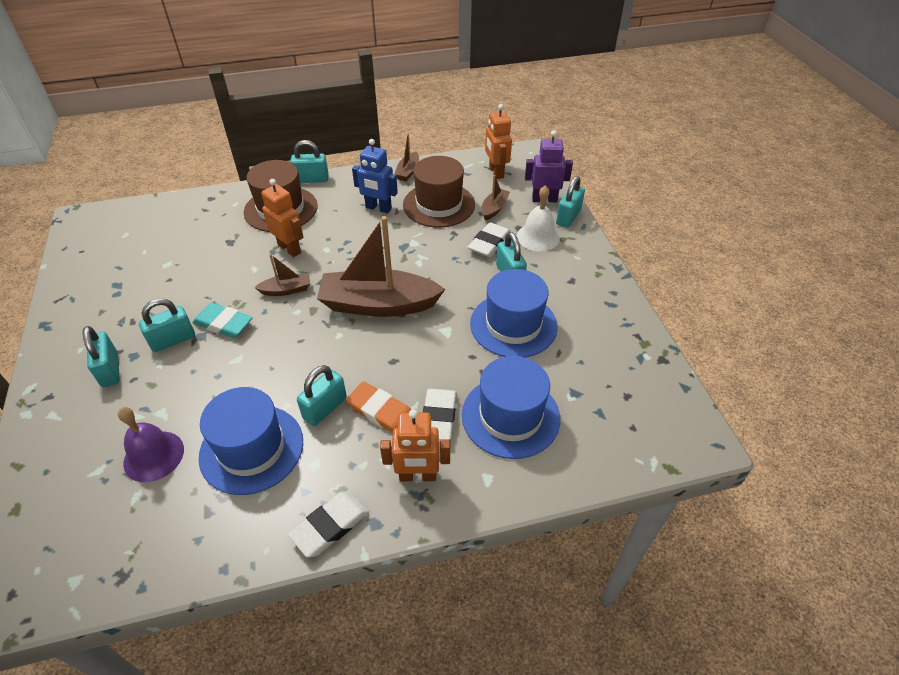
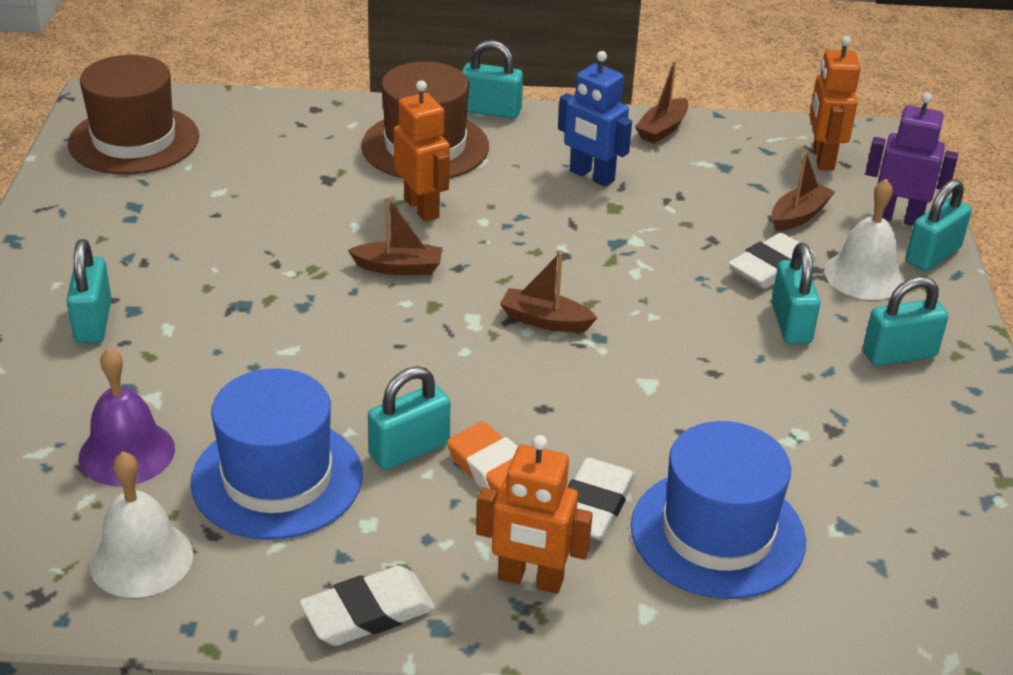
camera: 15 degrees right, 10 degrees down
turquoise padlock [139,299,195,352] -> turquoise padlock moved to [863,277,948,366]
turquoise eraser [192,303,253,338] -> none
brown boat [317,216,445,317] -> brown boat [500,252,597,332], size x0.45
brown hat [403,156,475,228] -> brown hat moved to [68,55,199,175]
blue hat [470,269,557,358] -> none
none -> white bell [89,451,193,598]

